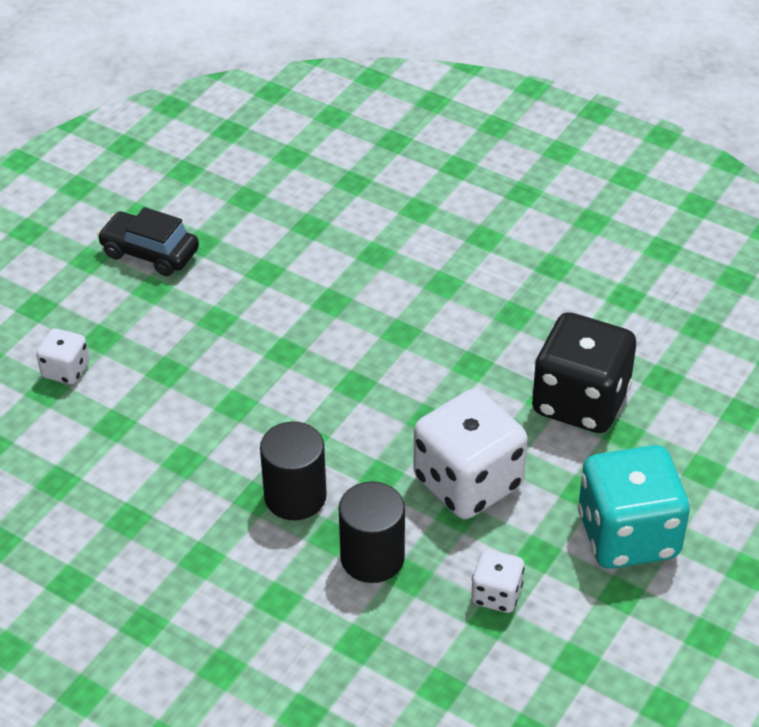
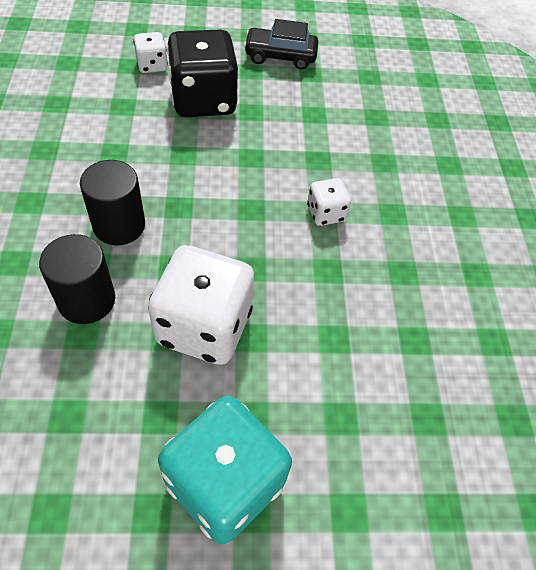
camera: 50 degrees right, 10 degrees up
black car [97,207,199,276] -> black car turned 75 degrees counterclockwise [244,19,318,70]
white dice [471,549,525,613] -> white dice moved to [307,178,351,226]
black dice [532,312,636,433] -> black dice moved to [167,29,238,117]

